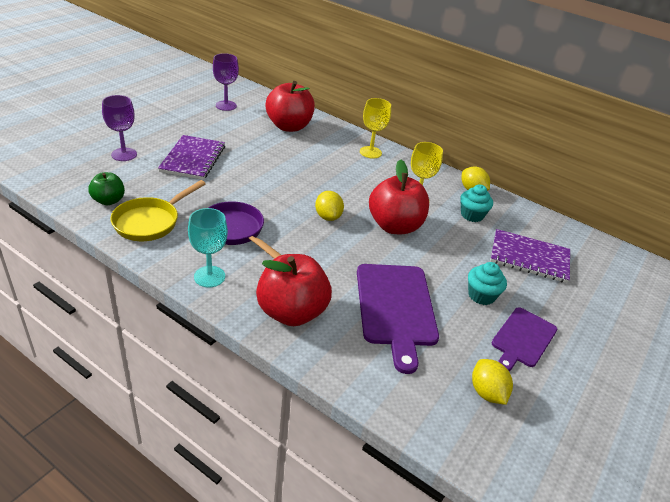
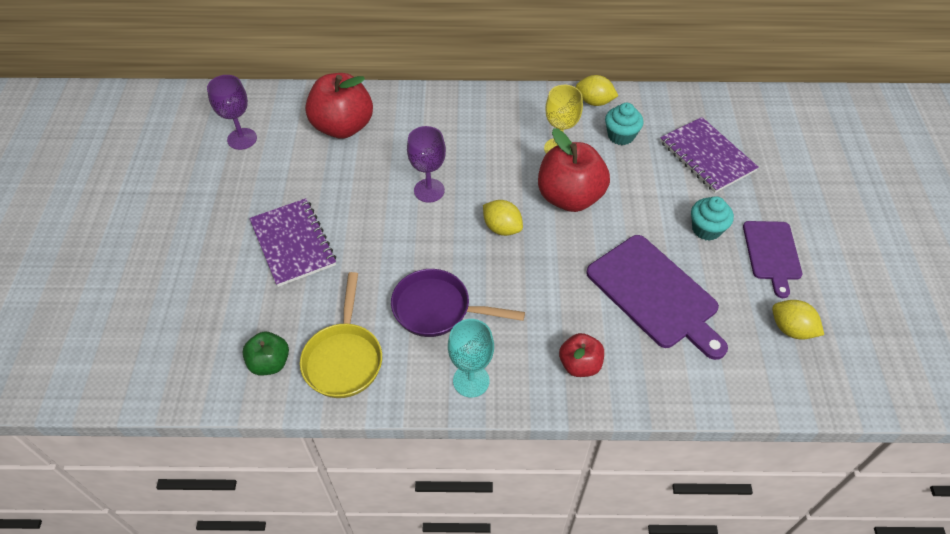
camera: 30 degrees left, 15 degrees up
purple goblet [102,95,137,161] -> purple goblet moved to [407,126,446,203]
red apple [256,254,332,326] -> red apple [559,333,604,377], size x0.55
yellow goblet [360,98,391,159] -> none
purple notebook [490,229,570,283] -> purple notebook turned 75 degrees clockwise [660,117,759,193]

